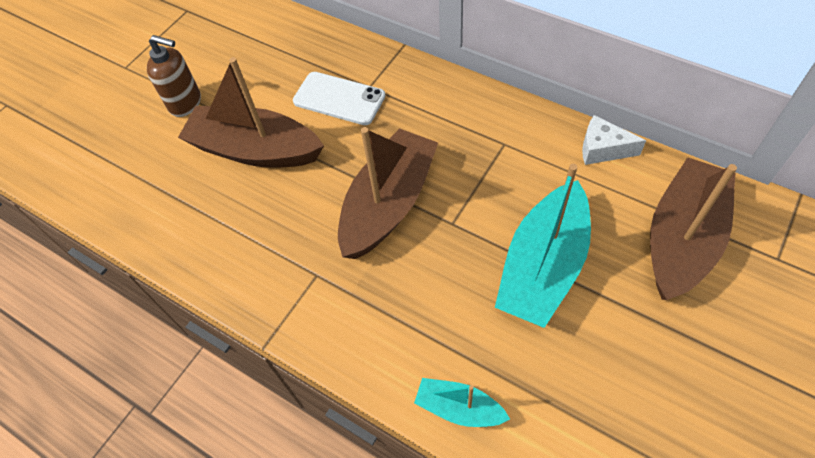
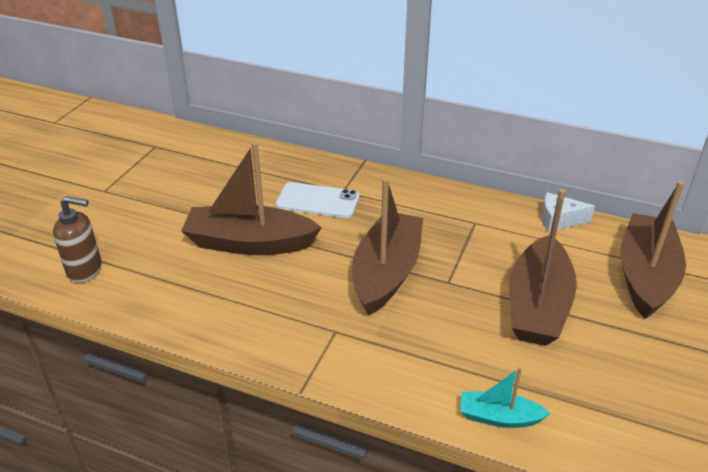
camera: 15 degrees left, 20 degrees down
brown soap dispenser [147,35,201,117] -> brown soap dispenser moved to [53,196,102,283]
turquoise boat [495,164,591,328] -> brown boat [509,189,577,346]

